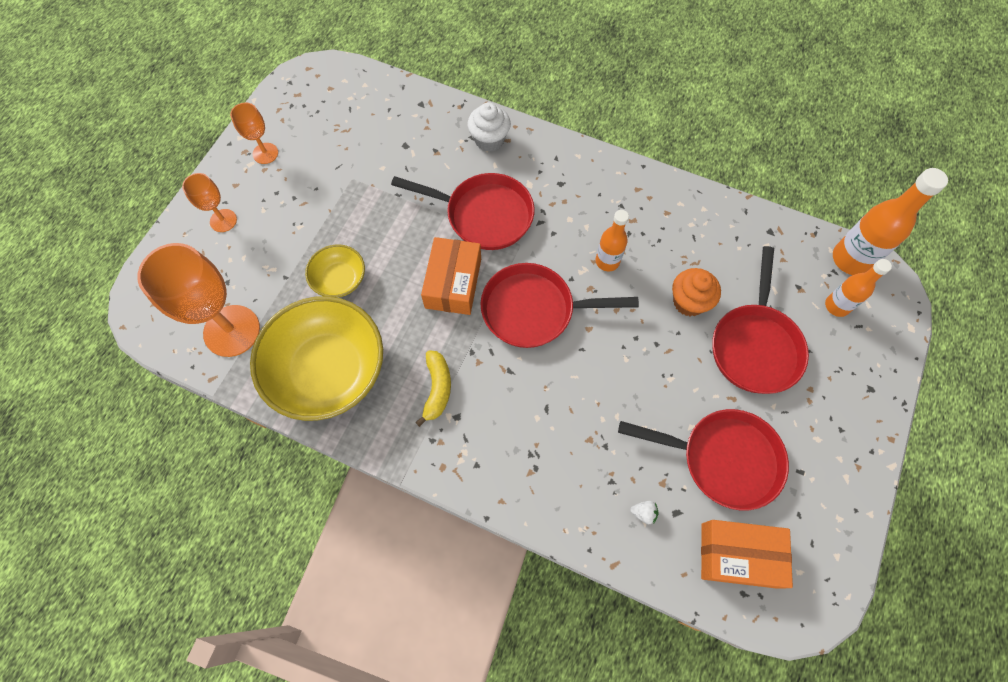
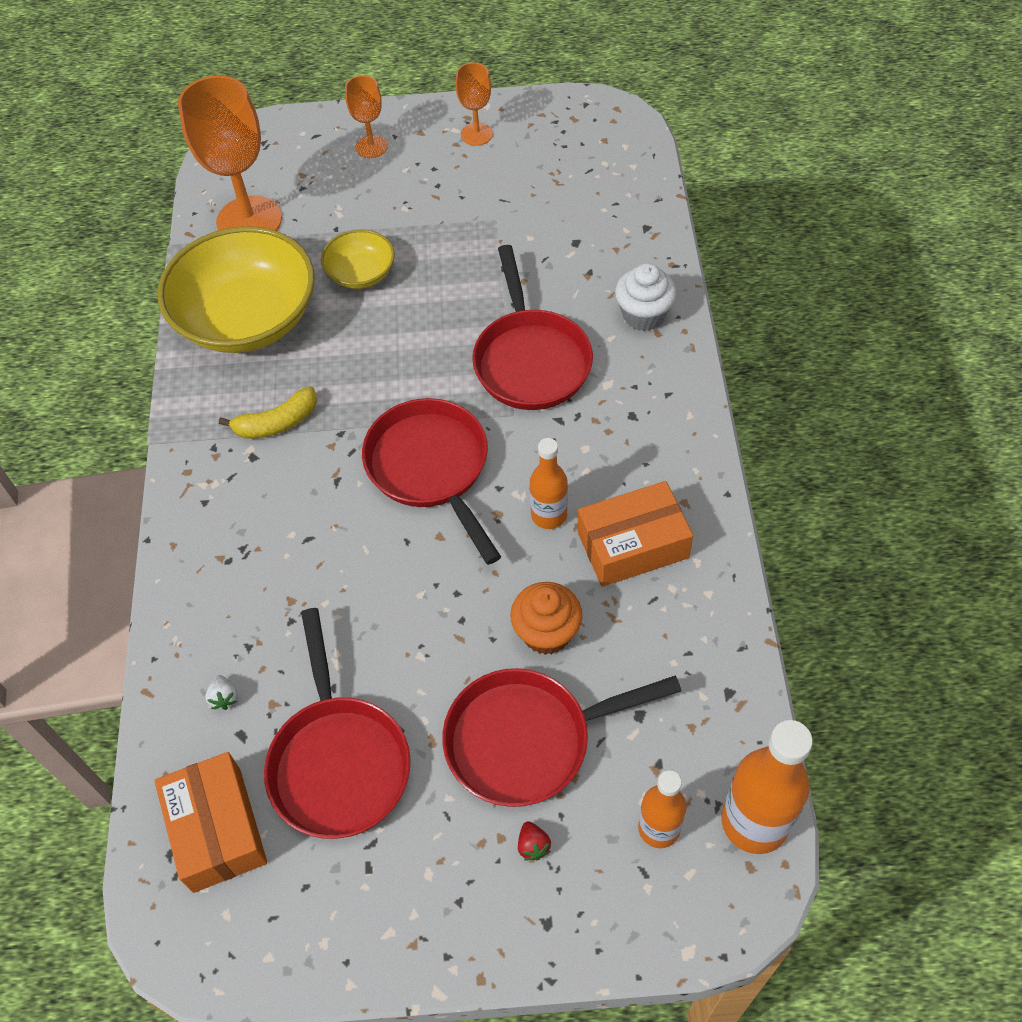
camera: 65 degrees right, 10 degrees down
orange box [421,237,481,315] -> orange box moved to [577,481,693,587]
none -> red strawberry [518,821,551,860]

